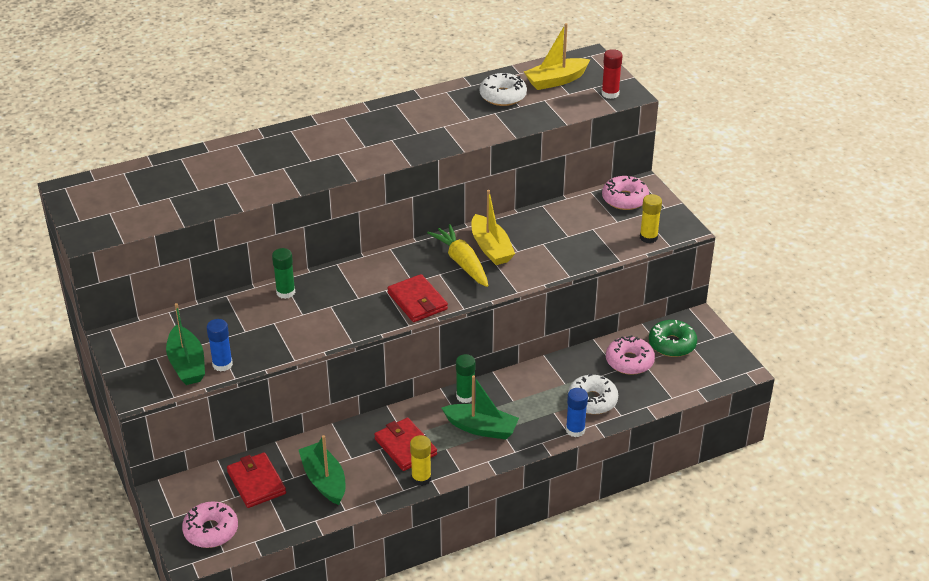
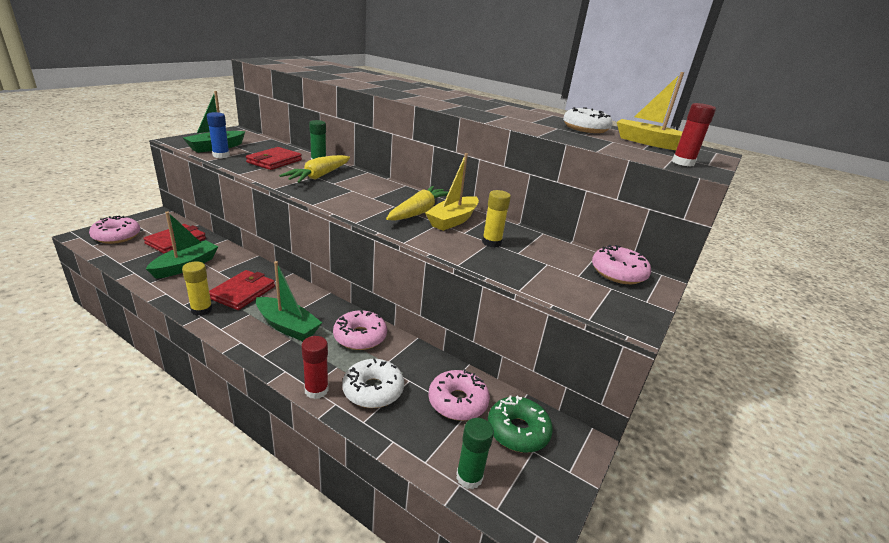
camera: 55 degrees right, 10 degrees down
red wallet [387,274,448,322] -> red wallet moved to [246,147,302,170]
green boat [442,375,519,440] -> green boat turned 45 degrees counterclockwise [256,261,322,341]
green glue stick [456,354,475,403] -> green glue stick moved to [456,418,494,489]
blue glue stick [566,388,588,437] -> red glue stick [301,336,329,399]
yellow glue stick [640,194,662,243] -> yellow glue stick moved to [482,190,511,247]
none -> yellow carrot [279,155,350,183]
none -> pink donut [333,310,387,350]

